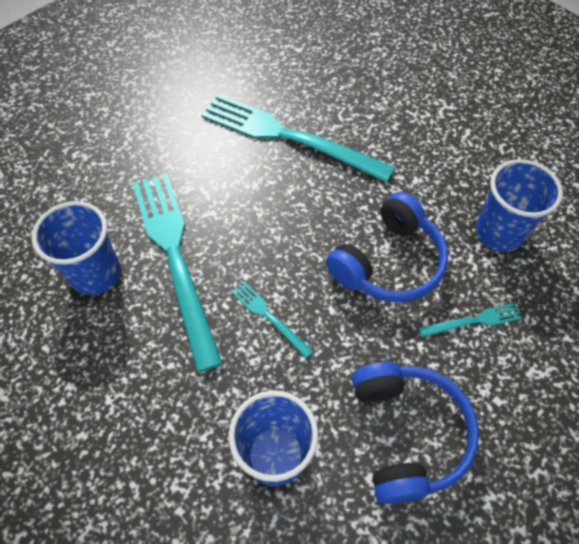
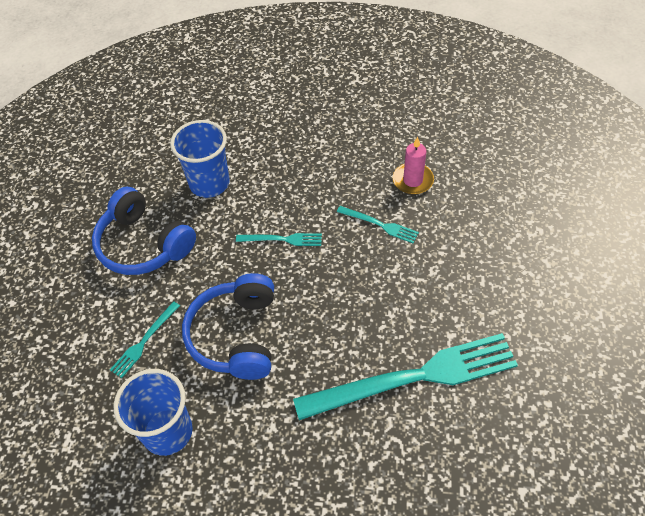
camera: 140 degrees right, 5 degrees down
blue cup [31,201,121,295] -> pink candle [393,137,434,195]
turquoise fork [133,173,223,372] -> turquoise fork [337,206,419,243], size x0.43

